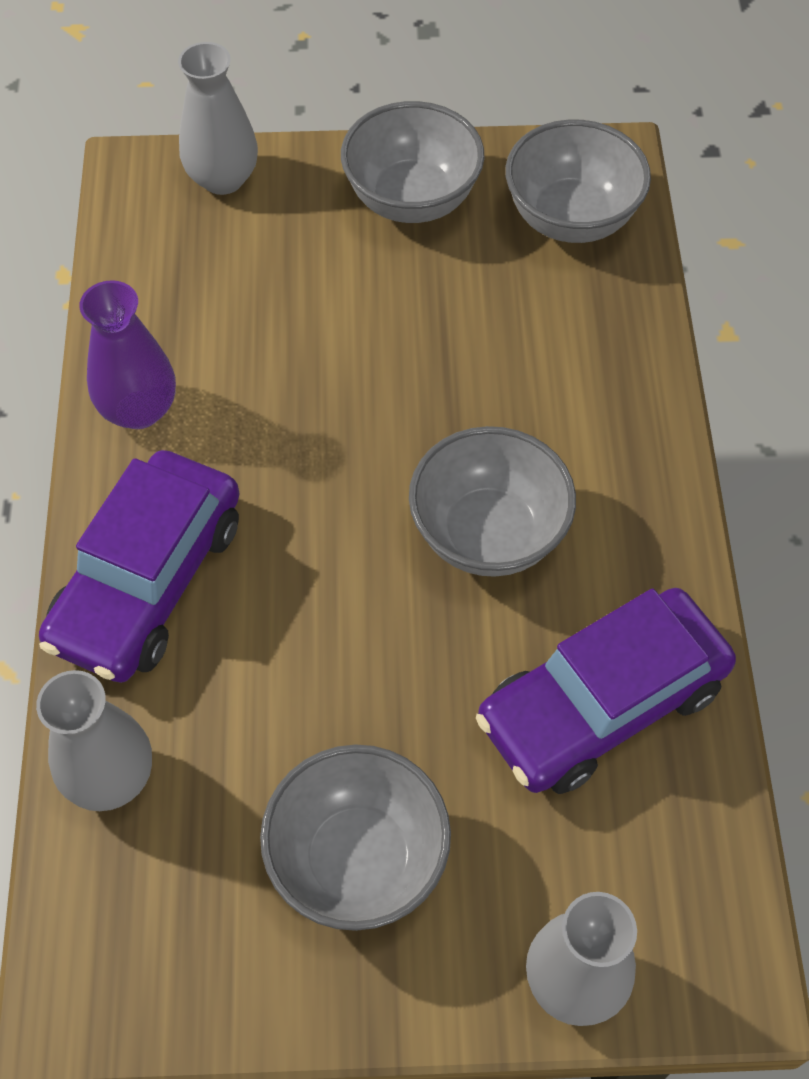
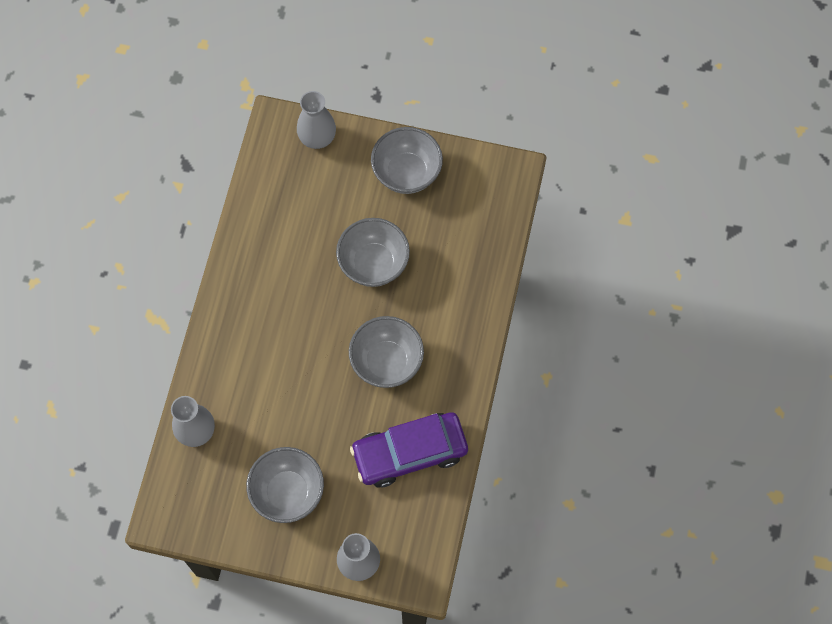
camera: 15 degrees right, 10 degrees up
purple car [39,450,240,683] -> none
purple vase [79,280,176,429] -> none
grey bowl [505,119,651,243] -> grey bowl moved to [336,218,410,287]

